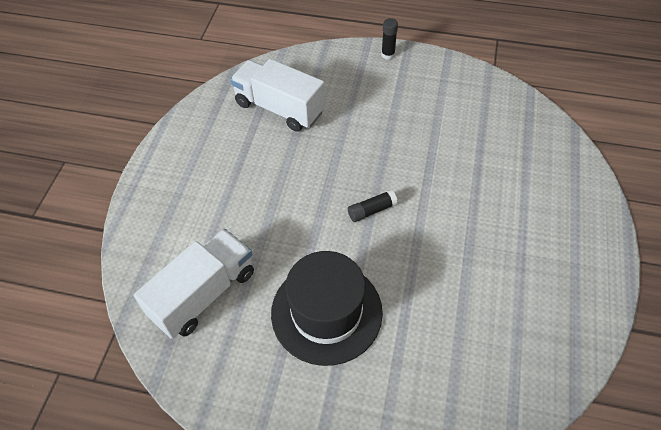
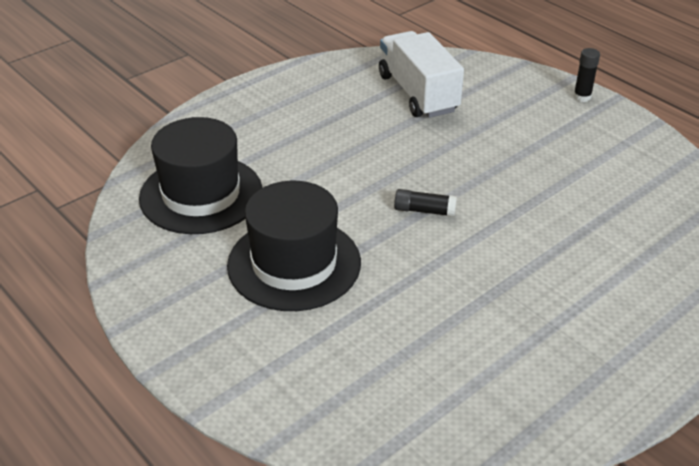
camera: 35 degrees right, 15 degrees down
white truck [134,229,254,339] -> black hat [139,117,263,234]

